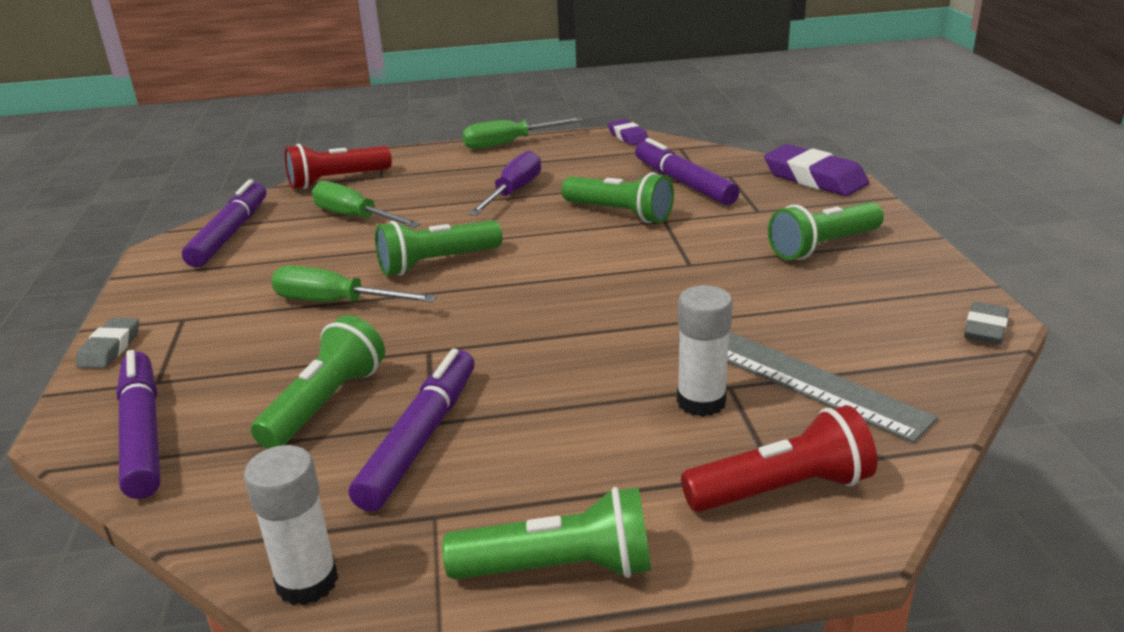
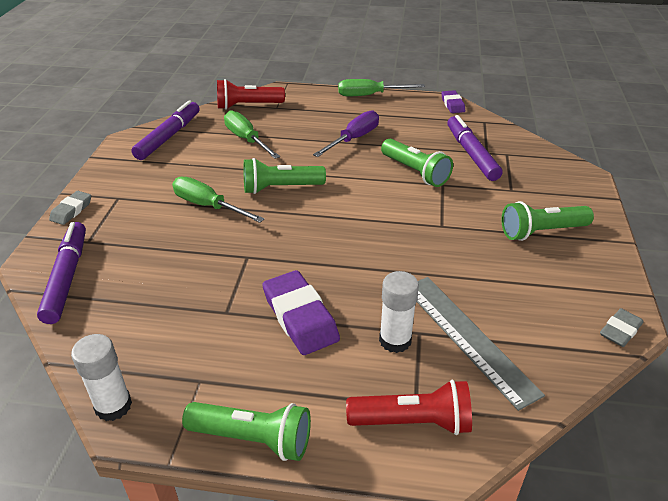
camera: 15 degrees right, 10 degrees up
green flashlight [251,315,385,449] -> none
purple marker [349,349,474,512] -> none
purple eraser [764,144,869,196] -> purple eraser moved to [262,270,340,355]

